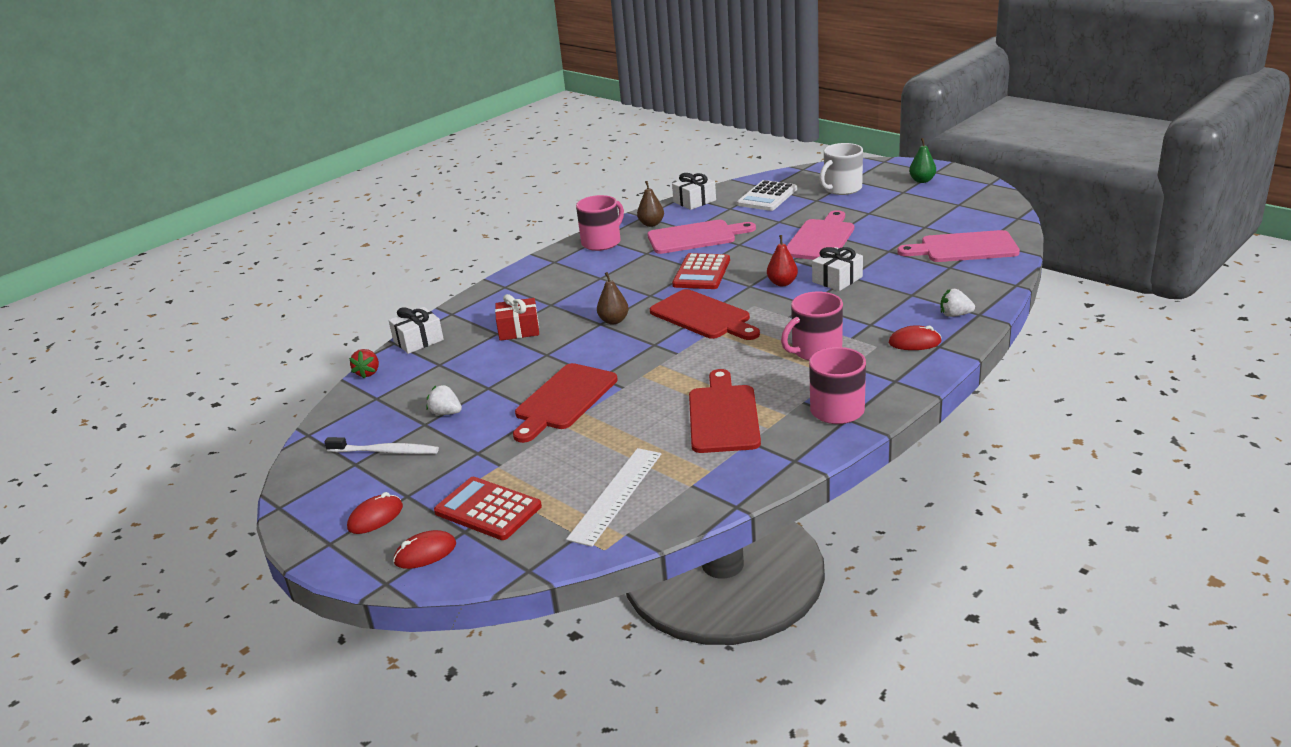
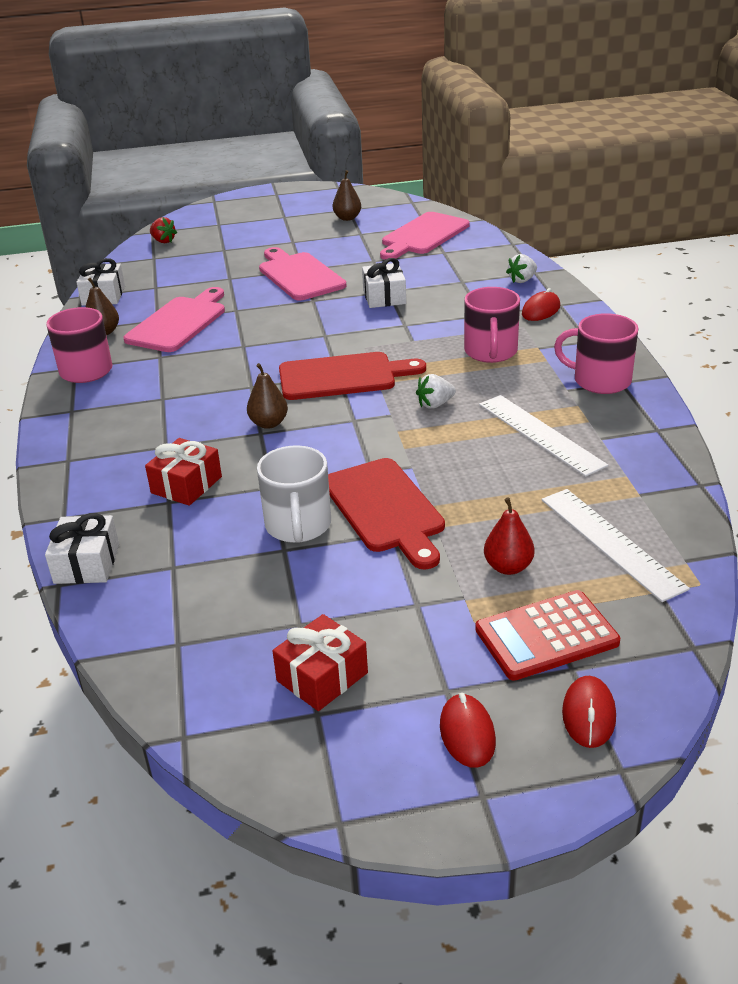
camera: 55 degrees left, 5 degrees up
white toothbrush [325,437,439,454] -> red gift [272,614,368,711]
red strawberry [349,349,379,379] -> red strawberry moved to [150,217,177,243]
white strawberry [426,385,462,415] -> white strawberry moved to [416,374,456,409]
red calculator [672,253,730,289] -> none
red cutting board [689,369,761,453] -> white ruler [479,395,608,477]
white calculator [737,180,797,211] -> none
red pear [767,235,798,286] -> red pear moved to [484,497,535,575]
white mug [819,143,863,195] -> white mug moved to [257,445,331,543]
green pear [909,138,936,183] -> none
none -> brown pear [333,170,361,221]

